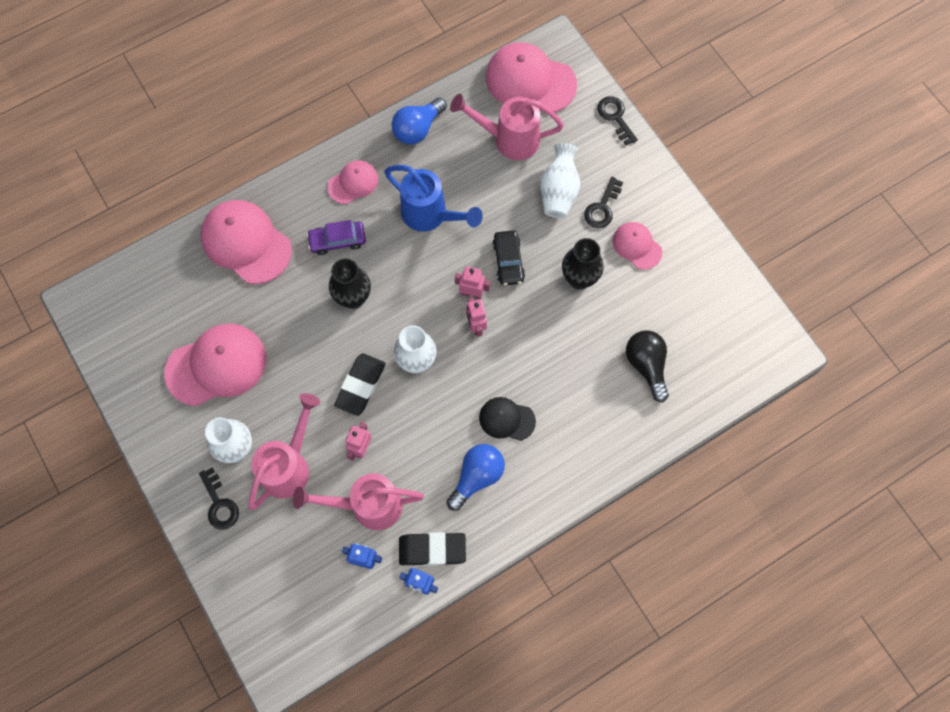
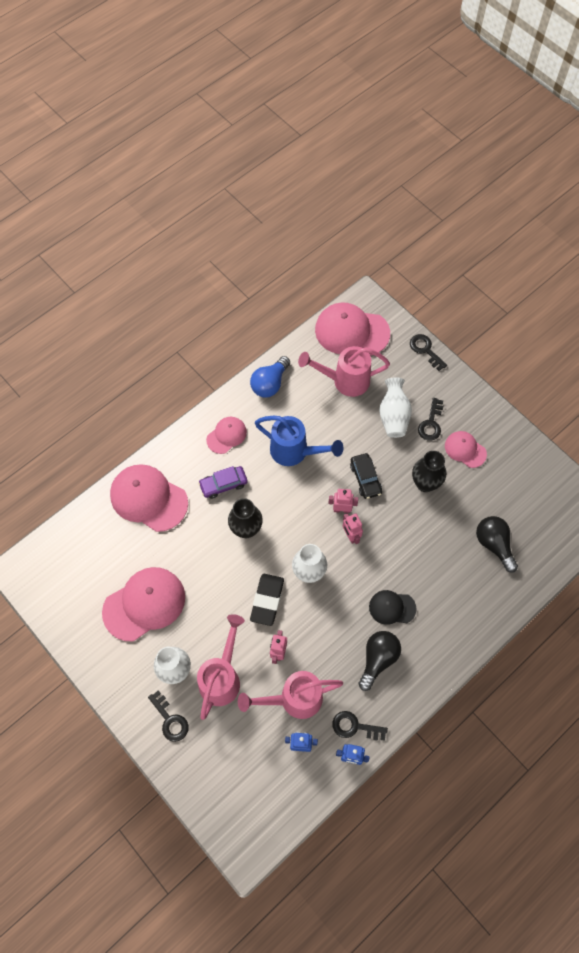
camera: 10 degrees left, 5 degrees down
black eraser [399,532,466,566] -> black key [332,711,388,741]
blue light bulb [446,444,505,511] -> black light bulb [359,631,401,691]

